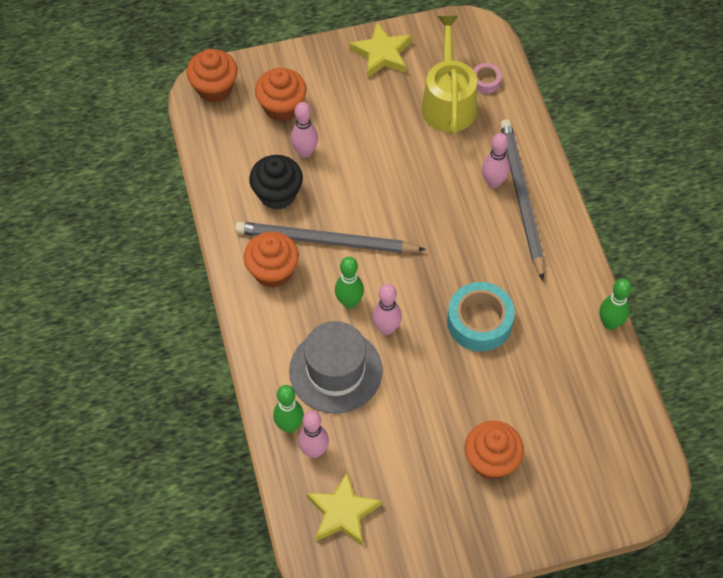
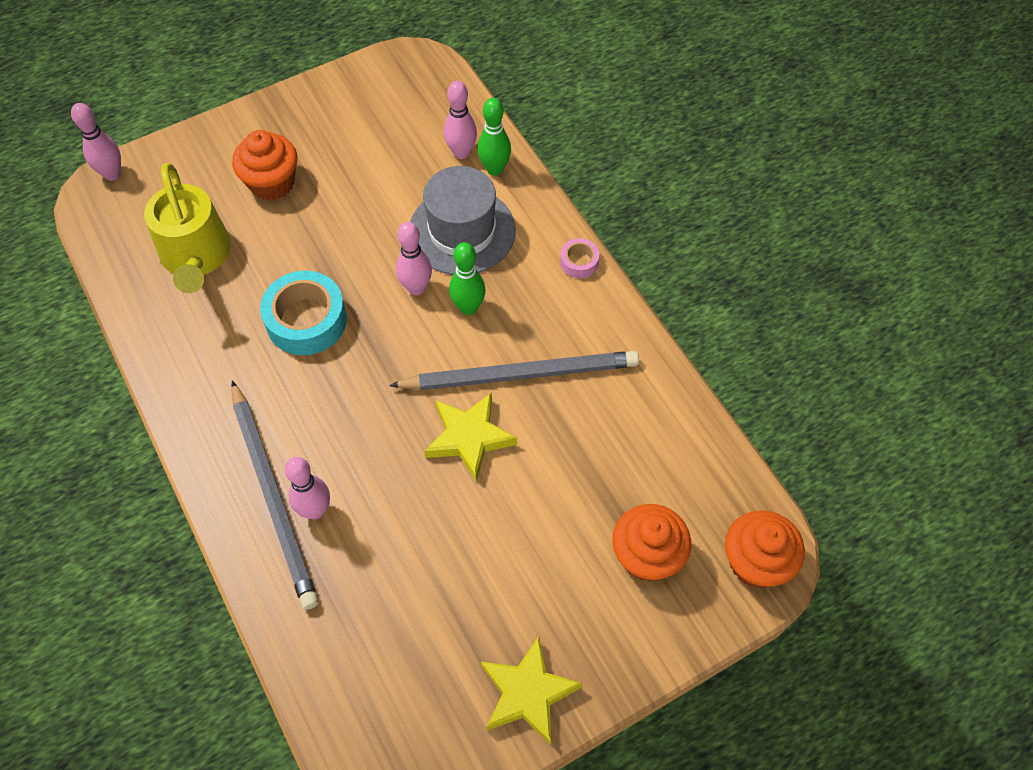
camera: 165 degrees right, 0 degrees up
orange cupcake [244,232,299,288] -> none
black cupcake [249,155,303,210] -> none
pink bowling pin [291,102,318,158] -> pink bowling pin moved to [71,103,121,181]
yellow star [306,472,382,546] -> yellow star moved to [425,393,517,481]
yellow watering can [421,16,477,134] -> yellow watering can moved to [144,163,231,293]
pink tape [473,63,502,94] -> pink tape moved to [560,238,599,278]
green bowling pin [600,279,632,330] -> none

